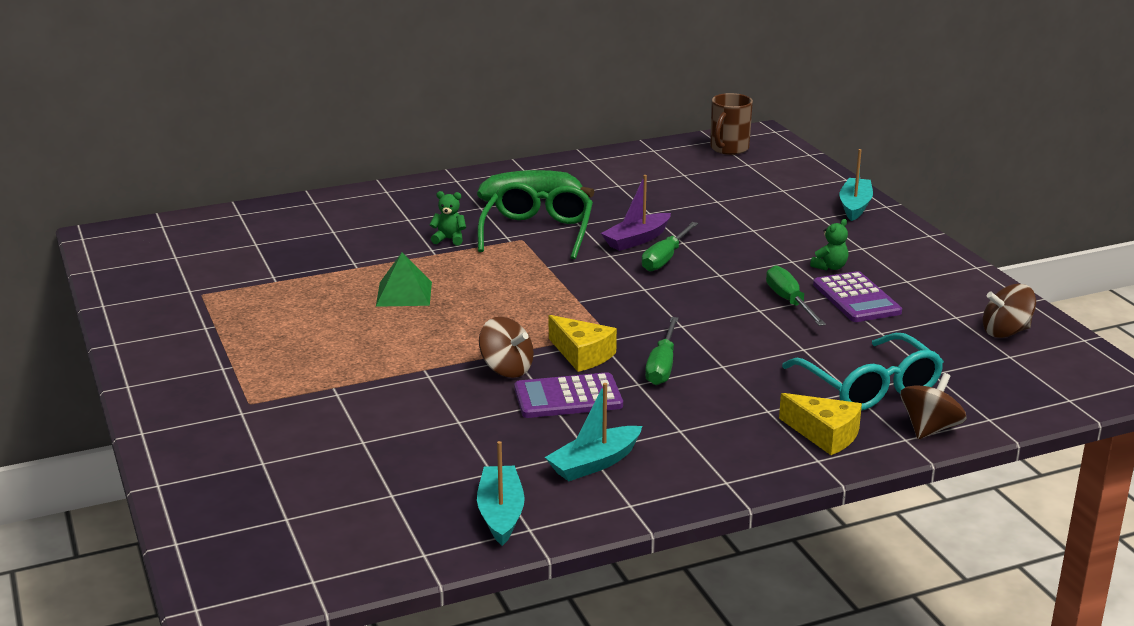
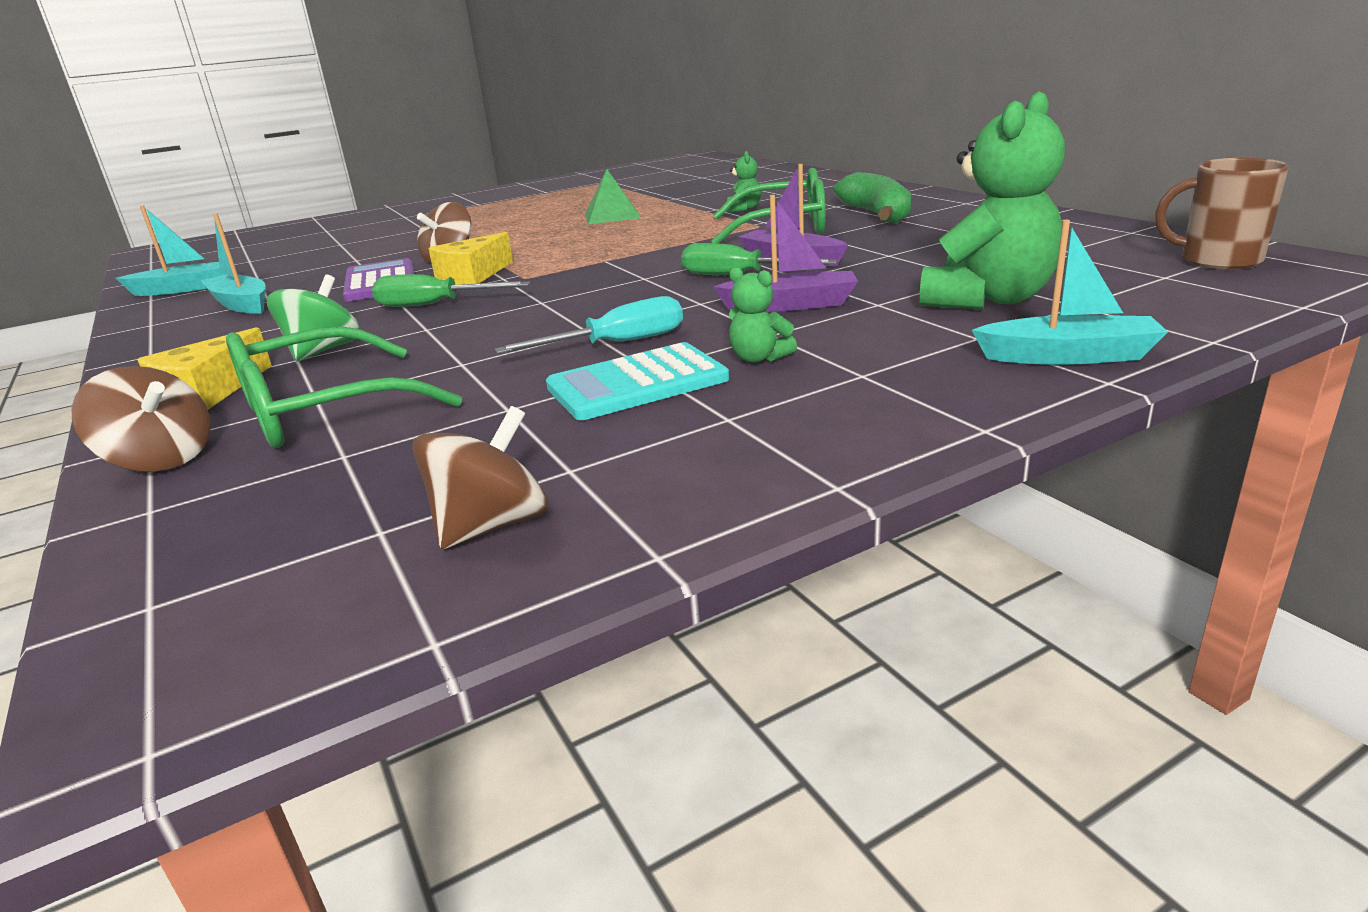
camera: 85 degrees right, 0 degrees up
green screwdriver [766,266,826,326] -> turquoise screwdriver [495,296,683,354]
turquoise glasses [782,333,944,411] -> green glasses [226,326,462,448]
purple calculator [813,271,902,322] -> turquoise calculator [546,342,729,420]
brown spinning top [983,284,1036,338] -> brown spinning top turned 60 degrees clockwise [412,406,549,549]
none -> green spinning top [267,275,360,361]
none -> purple boat [713,195,858,312]
none -> green teddy bear [920,91,1065,310]

